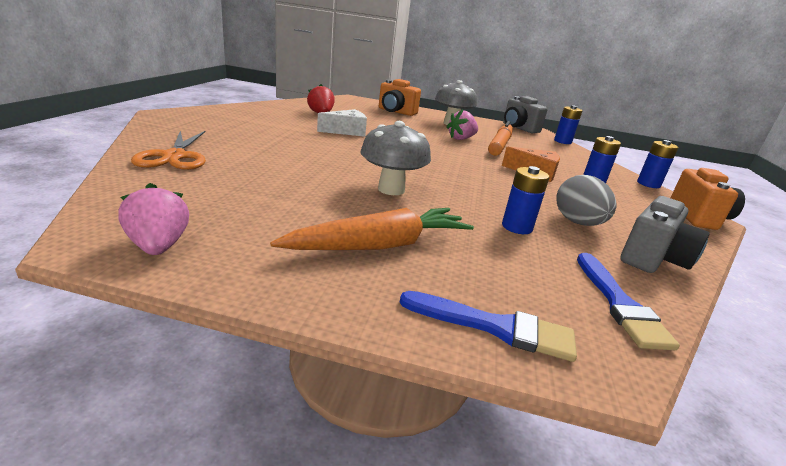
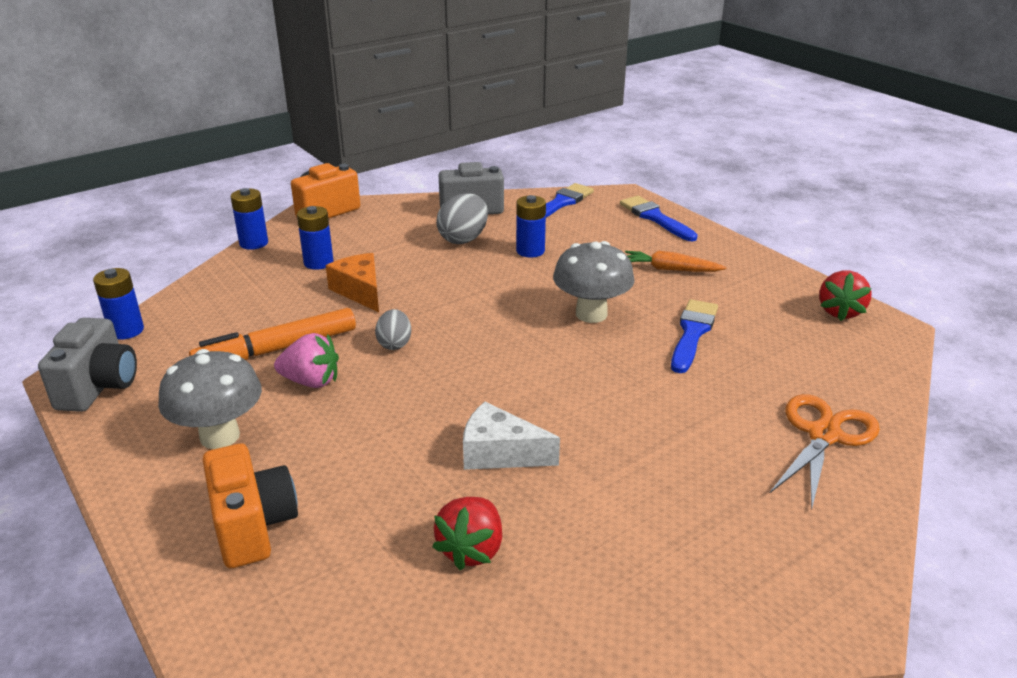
camera: 135 degrees left, 5 degrees up
pink strawberry [118,183,189,255] -> red strawberry [819,271,872,321]
orange carrot [270,208,474,250] -> orange carrot [625,251,727,272], size x0.60
none -> grey egg [375,309,411,350]
none -> blue brush [671,299,718,373]

